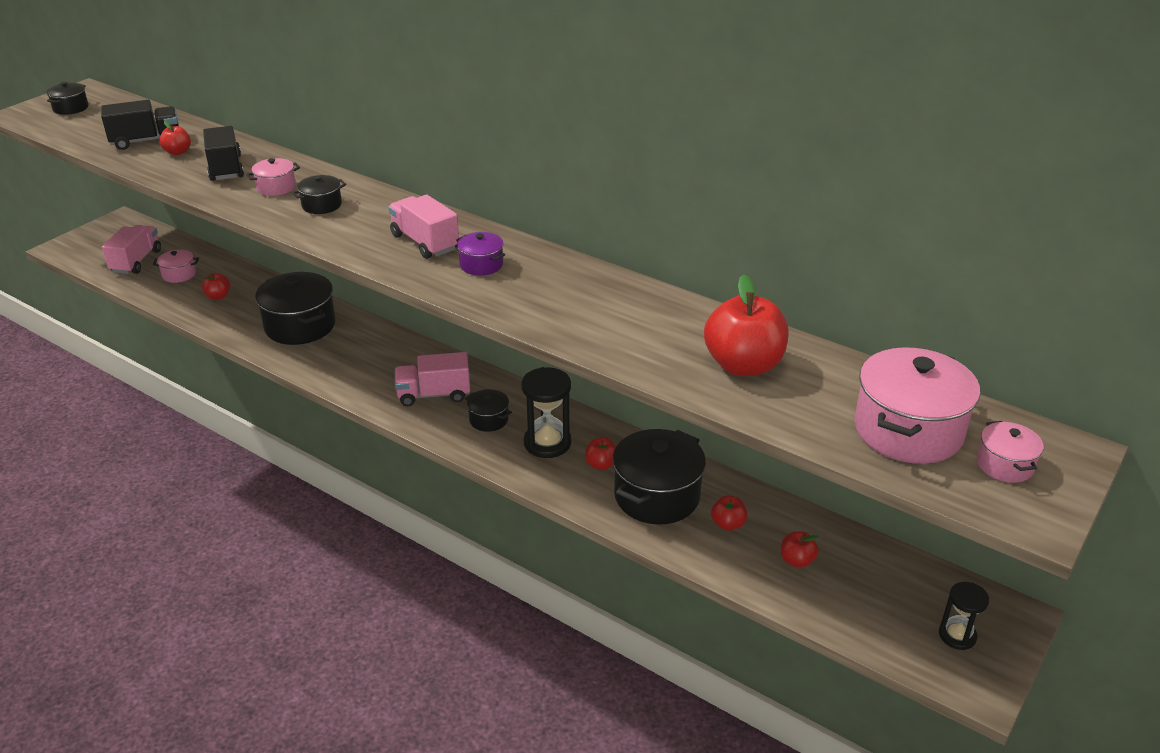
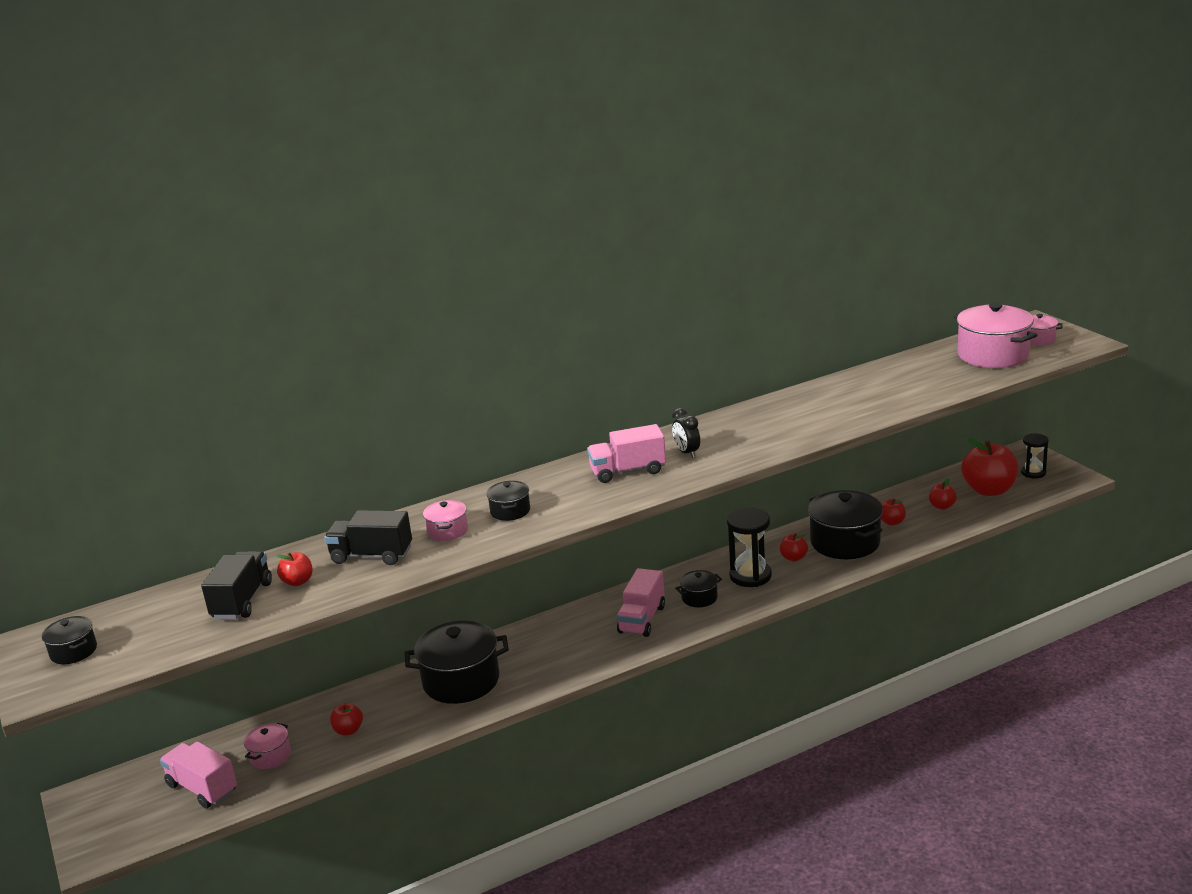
camera: 60 degrees left, 10 degrees down
purple pot [456,232,505,276] -> black clock [672,408,700,458]
red apple [704,274,789,376] -> red apple moved to [961,438,1018,496]

